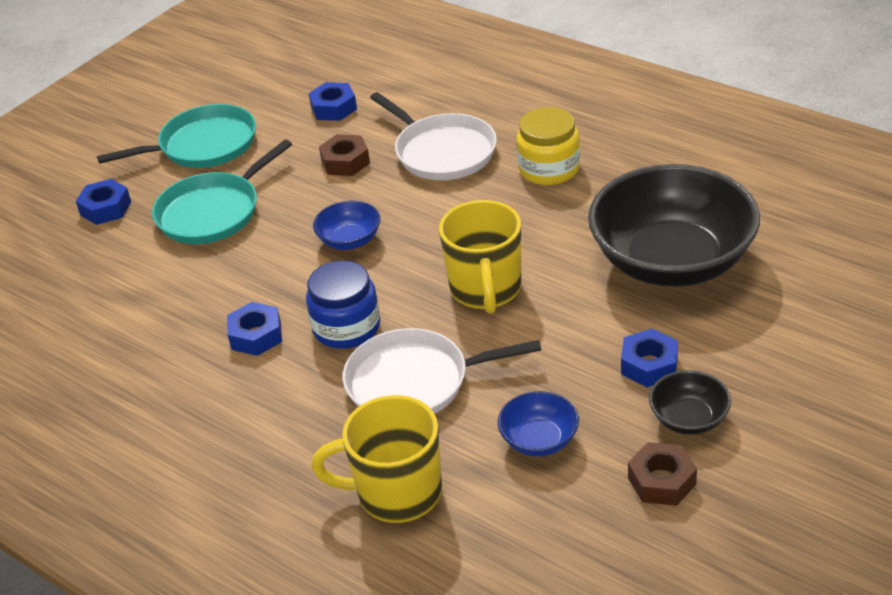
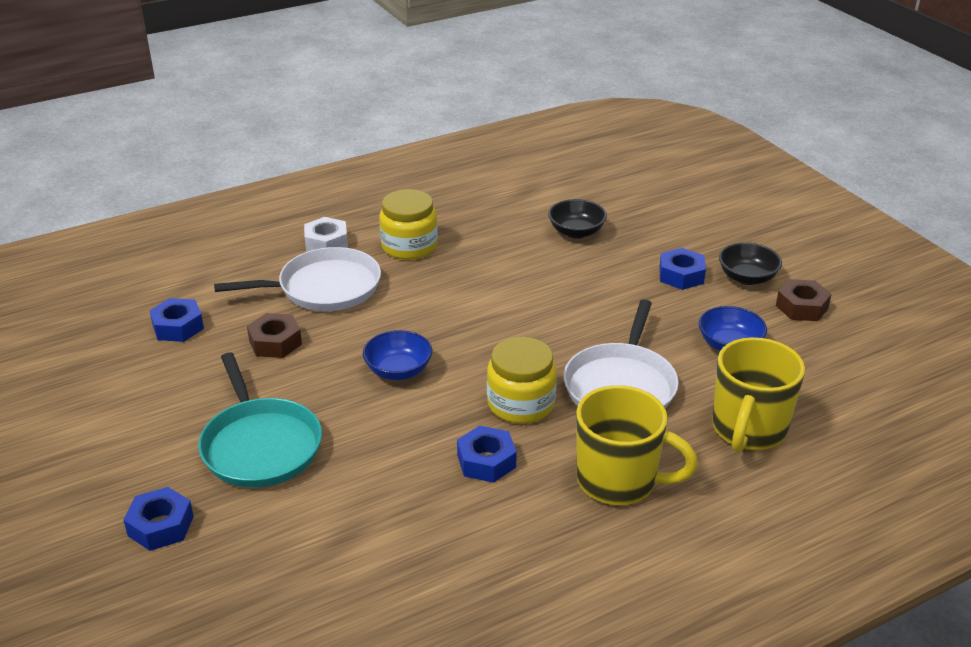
camera: 70 degrees left, 5 degrees down
turquoise pan [97,104,256,168] -> none
blue jar [306,260,380,349] -> yellow jar [487,337,557,424]
yellow mug [439,200,521,314] -> yellow mug moved to [576,385,698,505]
black bowl [588,164,760,287] -> black bowl [548,199,607,238], size x0.43
none -> white nut [304,217,348,252]

